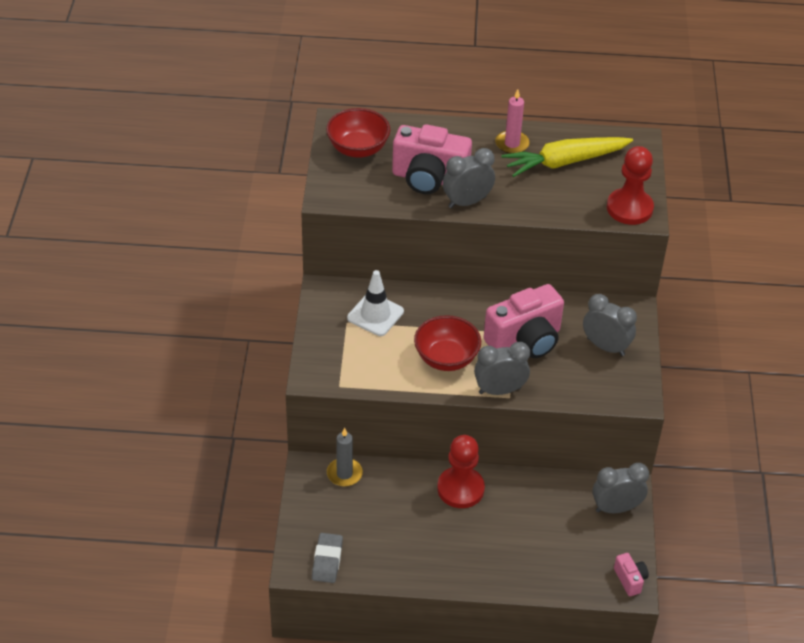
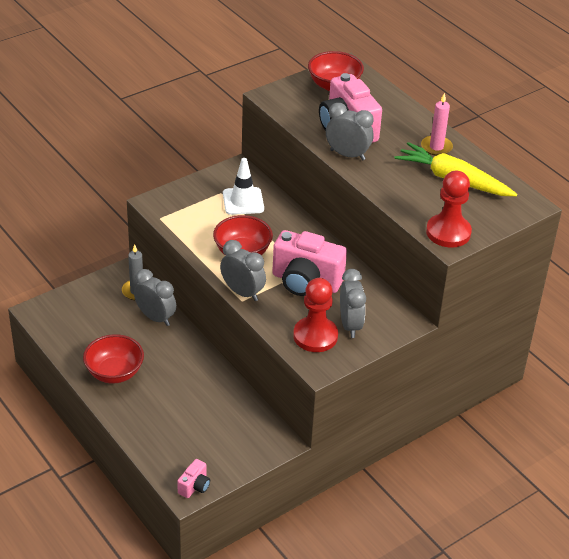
camera: 50 degrees right, 5 degrees down
grey eraser [312,533,343,583] -> none
red pawn [437,435,485,508] -> red pawn moved to [293,278,338,352]
grey clock [592,463,649,513] -> grey clock moved to [134,269,176,326]
none -> red bowl [83,334,144,383]

